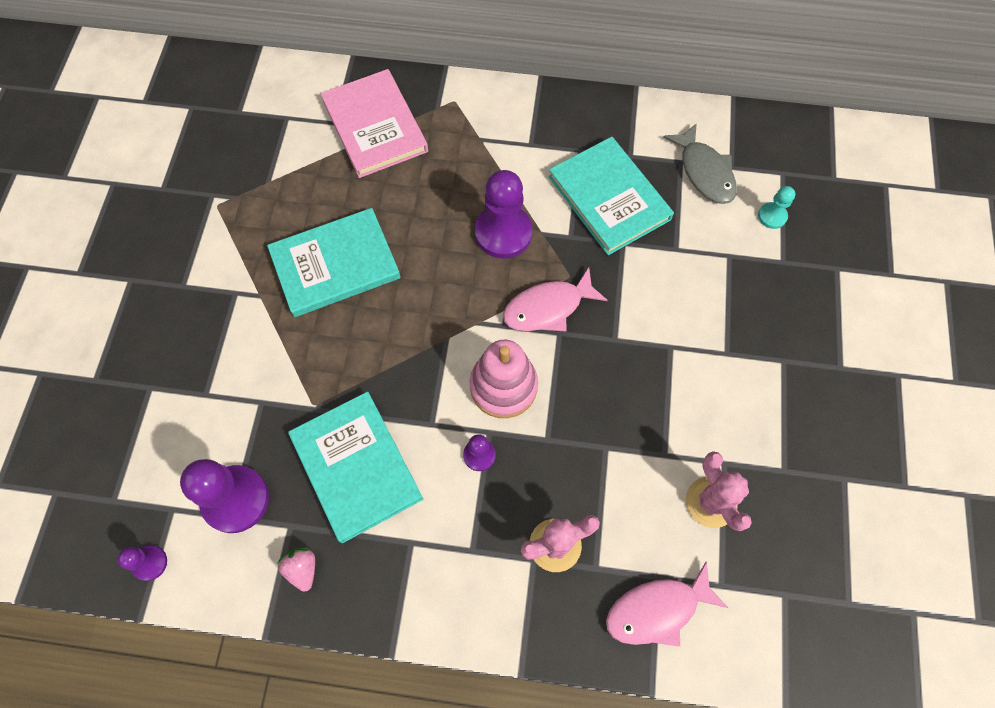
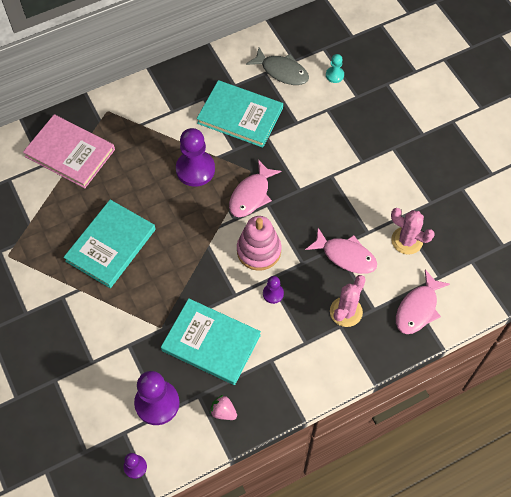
camera: 35 degrees left, 5 degrees down
none -> pink fish [305,228,377,274]

